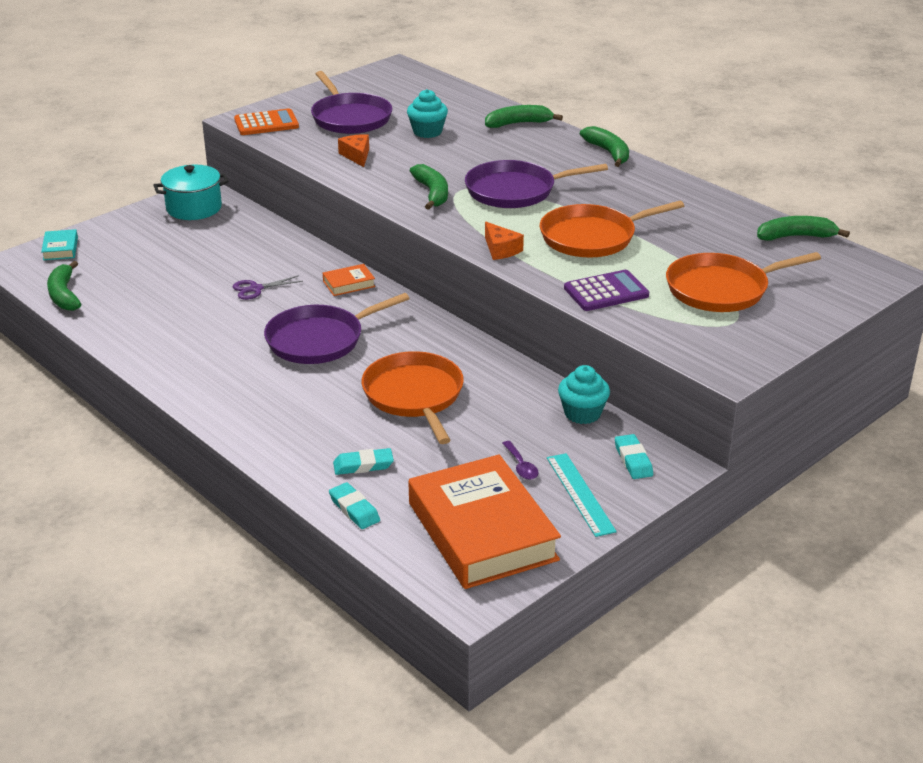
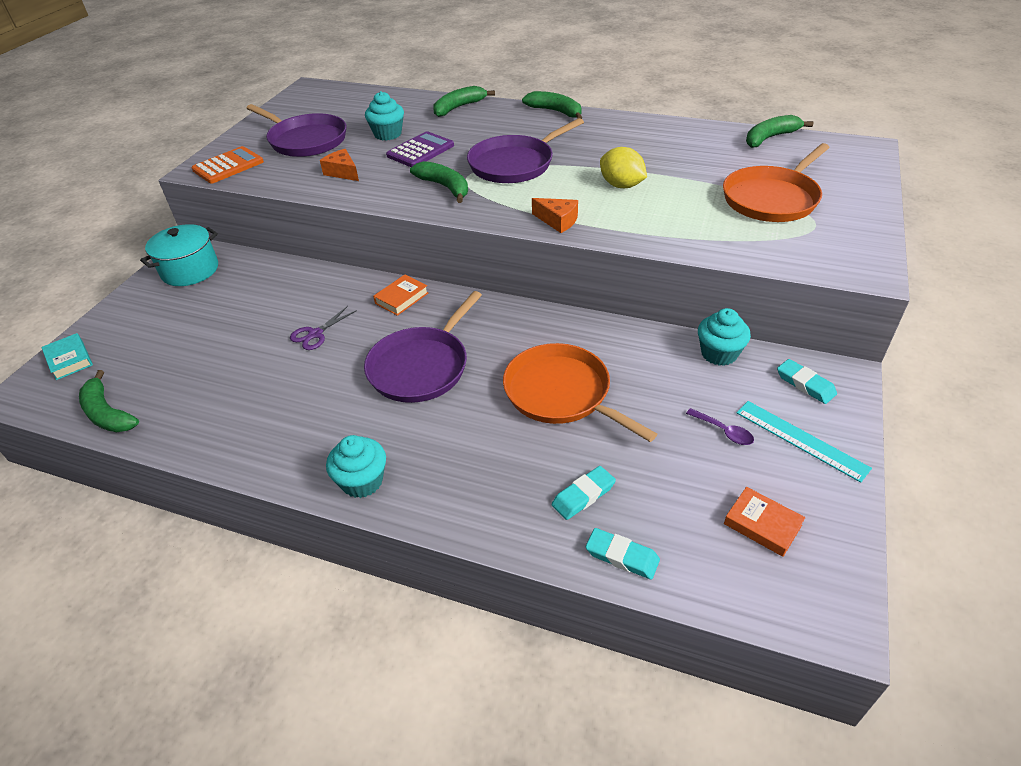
camera: 25 degrees left, 10 degrees up
orange book [408,455,561,589] -> orange book [724,487,806,557], size x0.40
orange pan [540,201,684,257] -> yellow lemon [600,147,647,188]
purple calculator [564,270,649,311] -> purple calculator moved to [386,131,454,167]
none -> turquoise cupcake [326,435,386,498]

